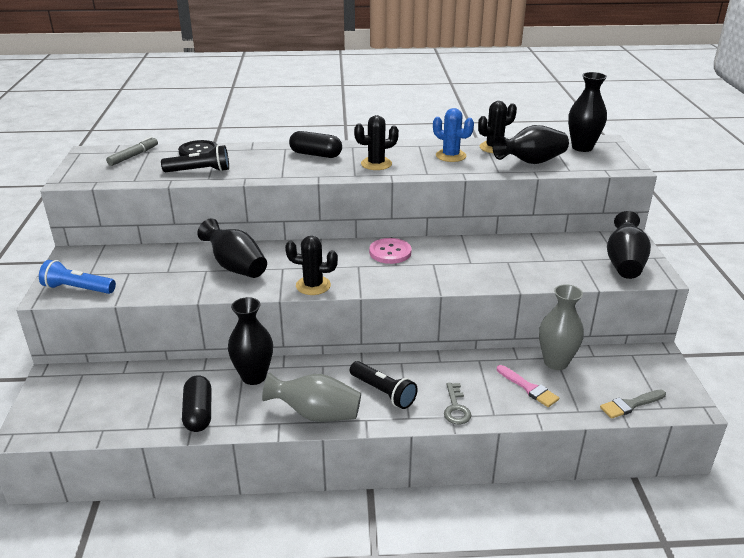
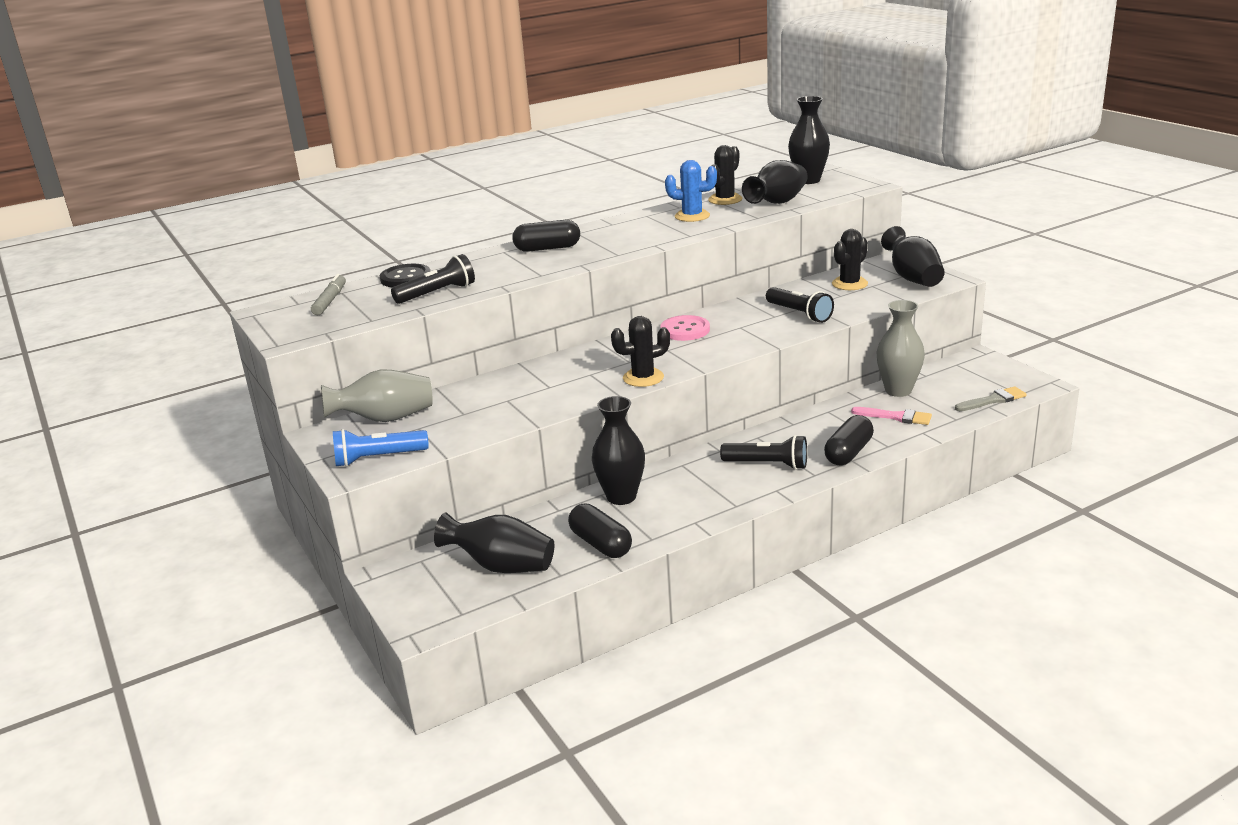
camera: 25 degrees left, 5 degrees down
black vase [197,219,267,278] -> black vase moved to [434,512,554,573]
grey vase [262,373,361,422] -> grey vase moved to [321,369,433,422]
black cactus [354,115,399,170] -> black cactus moved to [832,229,868,290]
grey key [444,383,471,425] -> black capsule [824,415,874,465]
grey brush [600,390,666,419] -> grey brush turned 150 degrees counterclockwise [955,386,1027,411]
none -> black flashlight [766,287,834,323]

